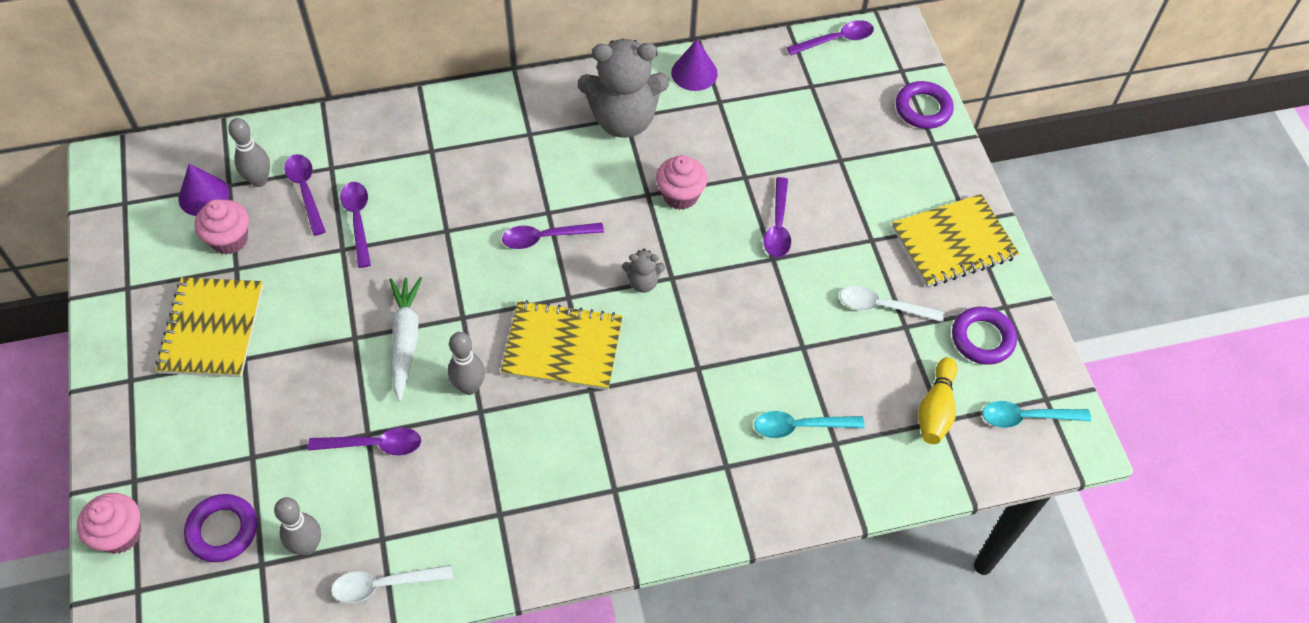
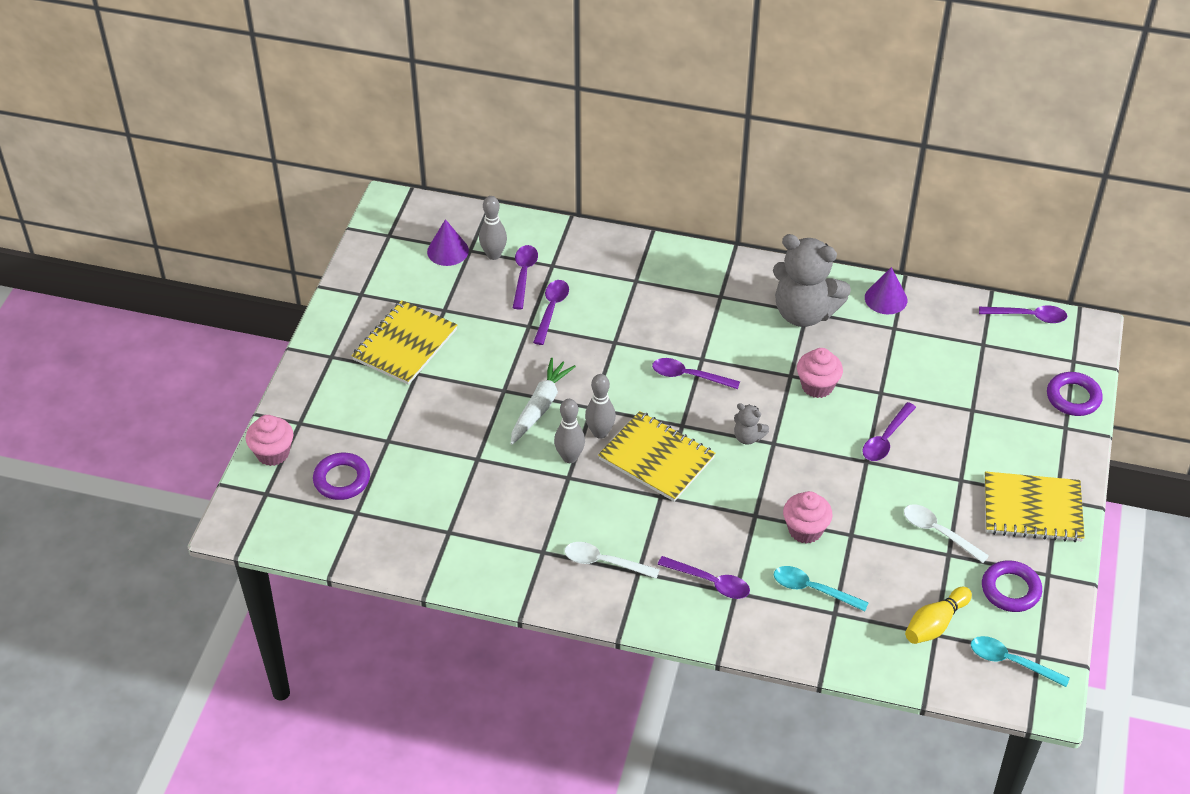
camera: 30 degrees right, 10 degrees down
pink cupcake [194,199,249,255] -> pink cupcake moved to [783,491,833,544]
grey bowling pin [274,497,321,555] -> grey bowling pin moved to [585,374,616,439]
purple spoon [308,428,421,456] -> purple spoon moved to [658,556,750,599]
white spoon [331,565,453,603] -> white spoon moved to [565,542,660,579]

